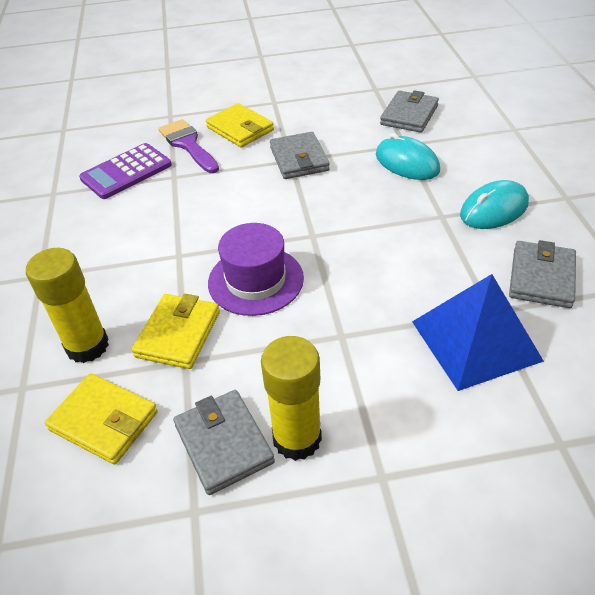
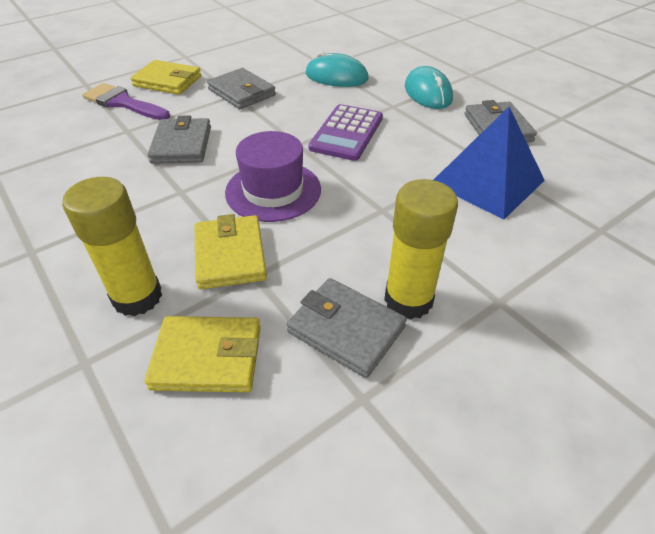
camera: 30 degrees left, 0 degrees up
purple calculator [79,143,172,199] -> purple calculator moved to [308,104,383,161]
grey wallet [380,90,439,133] -> grey wallet moved to [147,115,211,164]
turquoise mouse [460,180,529,229] -> turquoise mouse turned 45 degrees counterclockwise [405,66,453,109]

